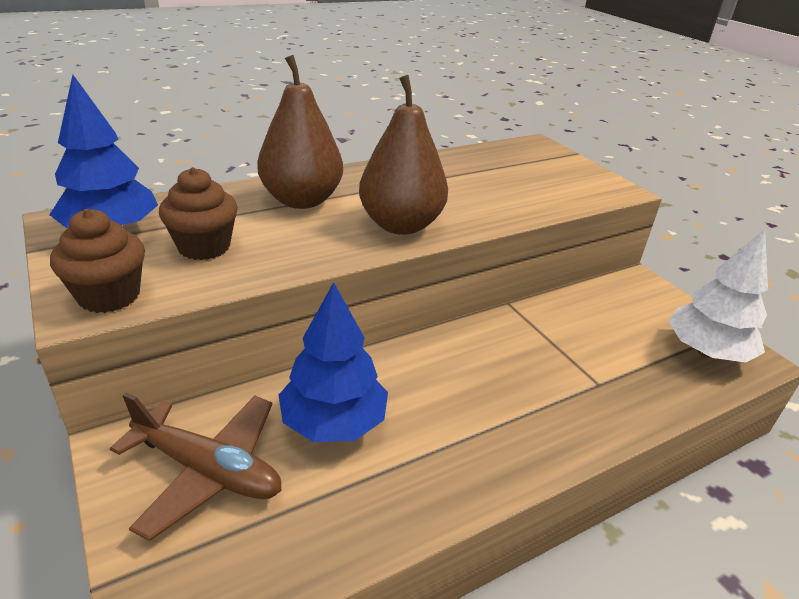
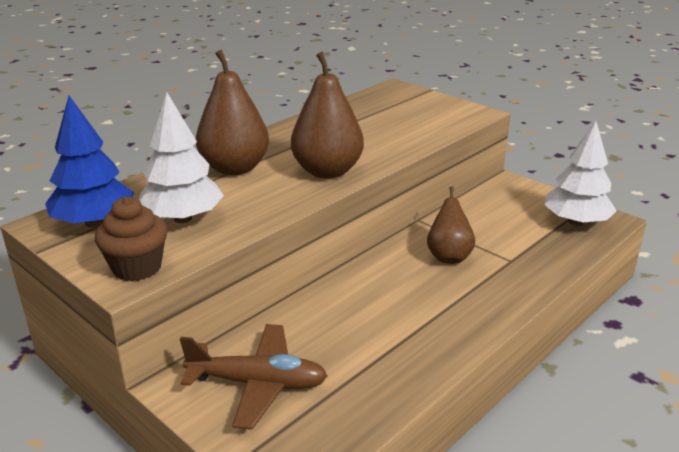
camera: 15 degrees left, 5 degrees down
brown cupcake [159,167,238,260] -> white tree [139,92,224,223]
blue tree [278,282,388,442] -> none
none -> brown pear [427,187,475,264]

